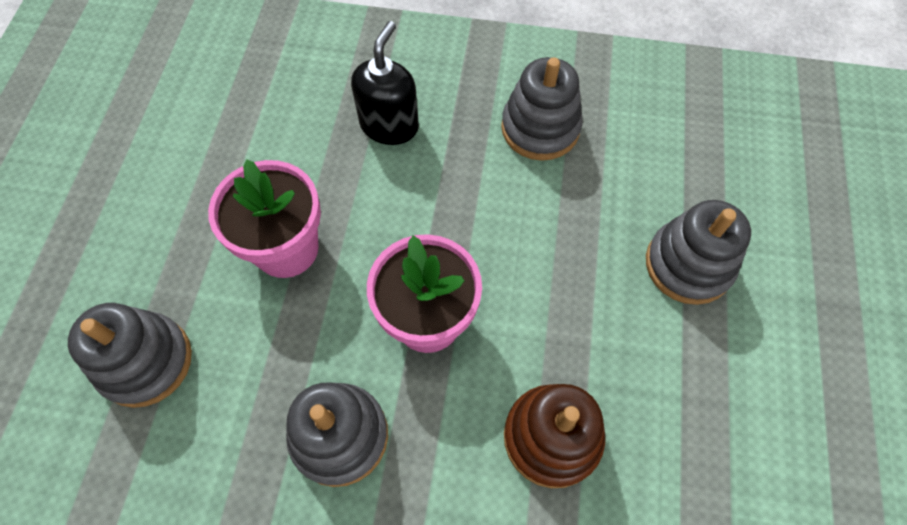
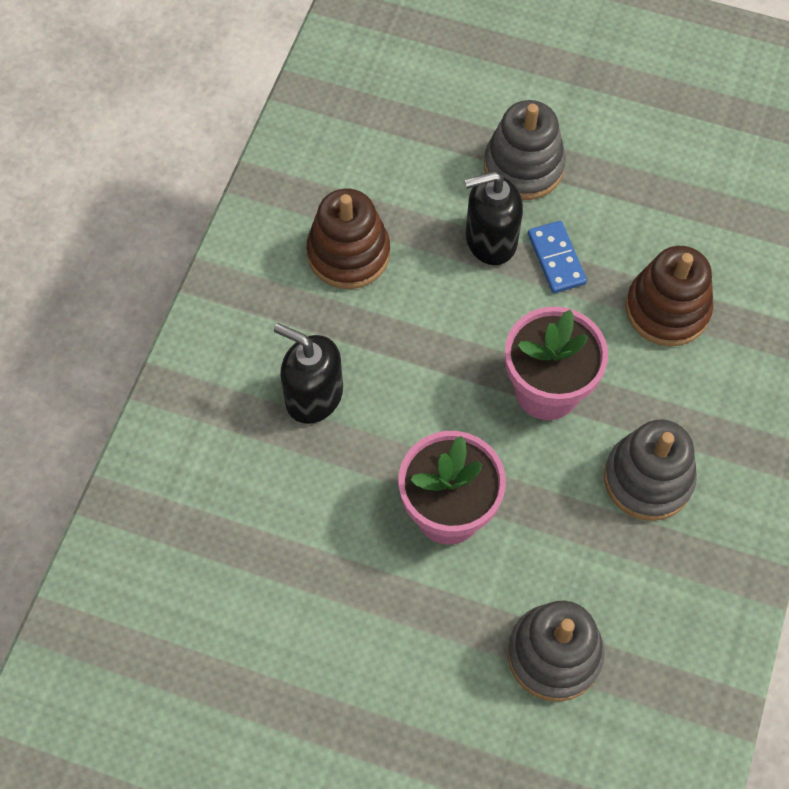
camera: 80 degrees left, 0 degrees up
grey stacking toy [501,57,583,161] -> brown stacking toy [306,189,390,289]
none -> black soap dispenser [464,172,523,265]
none -> blue domino [528,221,587,293]

